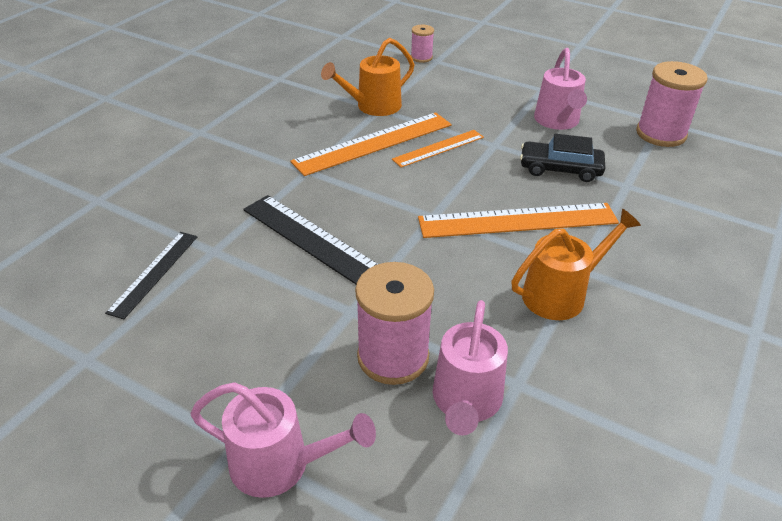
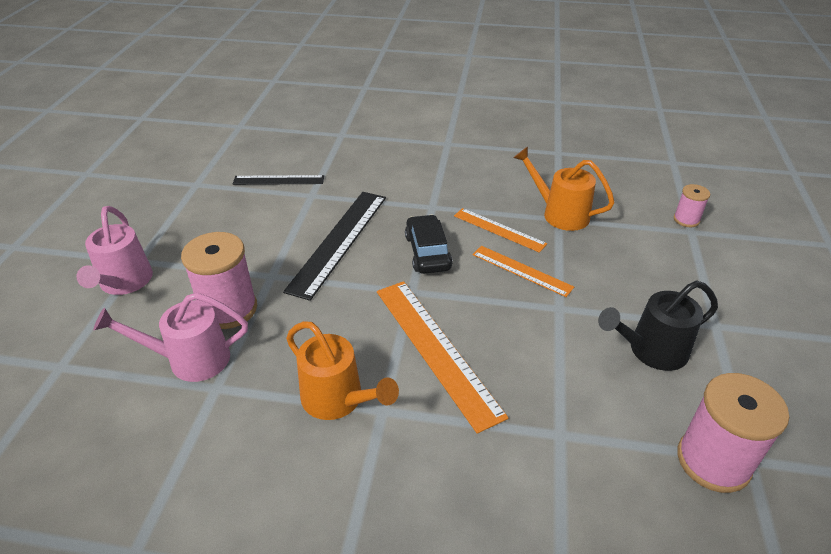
camera: 70 degrees right, 0 degrees up
orange ruler [290,112,451,176] -> orange ruler [454,208,547,253], size x0.59
black car [520,134,605,182] -> black car moved to [405,215,453,274]
pink watering can [534,48,587,130] -> black watering can [598,281,718,371]

